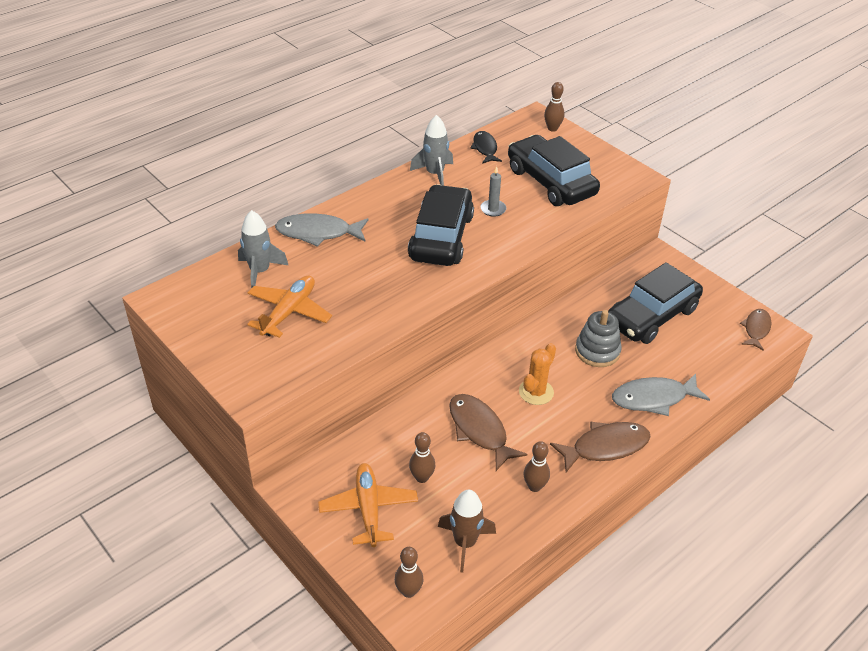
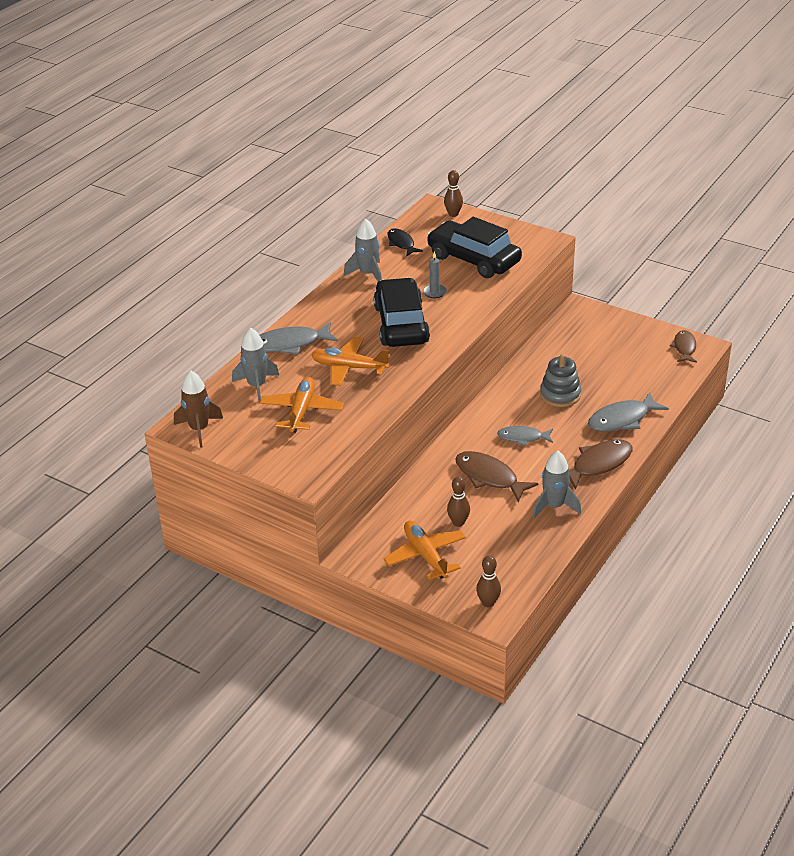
camera: 15 degrees left, 5 degrees down
brown rocket [438,490,496,573] -> brown rocket moved to [174,370,223,448]
orange cactus [519,343,556,405] -> grey fish [497,426,553,446]
brown bowling pin [523,441,550,492] -> grey rocket [532,451,581,518]
black car [608,262,703,344] -> none
none -> orange plane [311,337,390,386]

